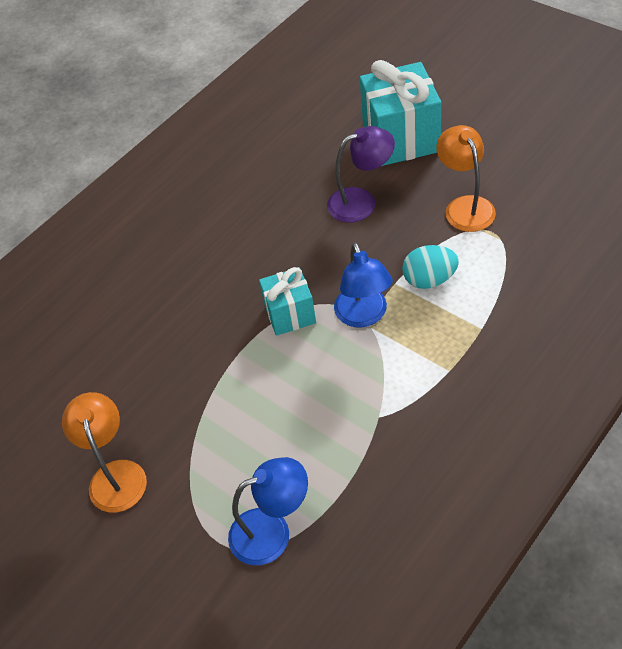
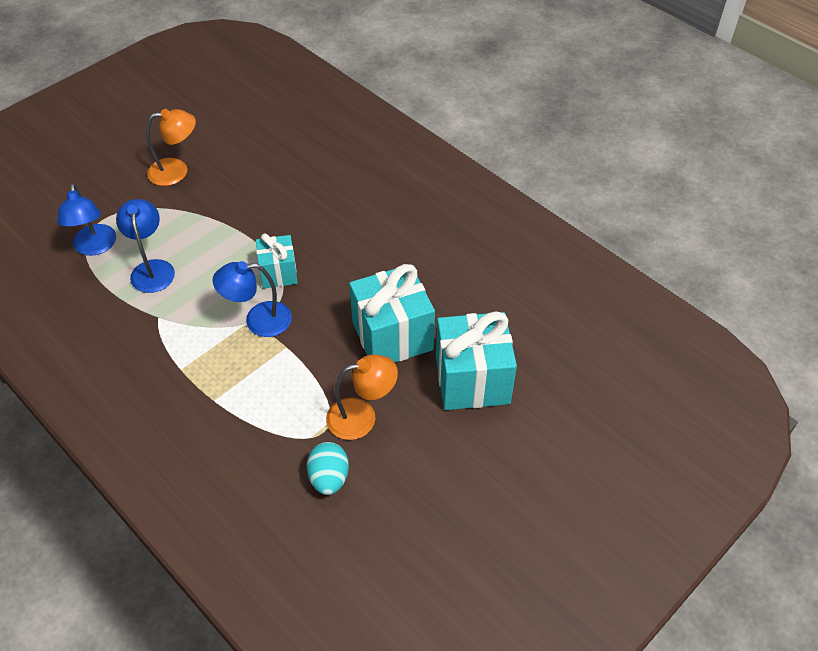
camera: 90 degrees right, 0 degrees up
purple lamp [327,126,395,223] -> turquoise gift [349,264,435,363]
turquoise egg [402,245,459,289] -> turquoise egg moved to [307,442,349,495]
none -> blue lamp [116,199,175,293]

